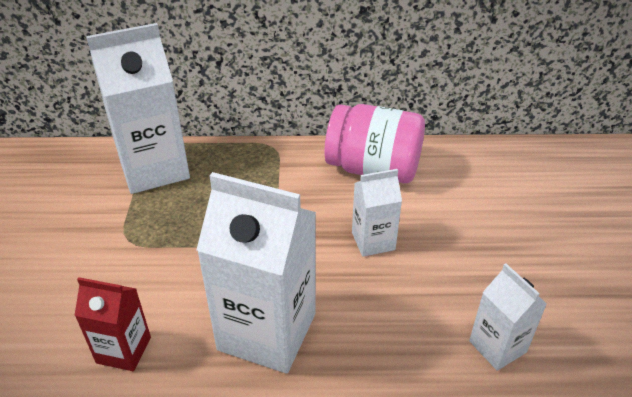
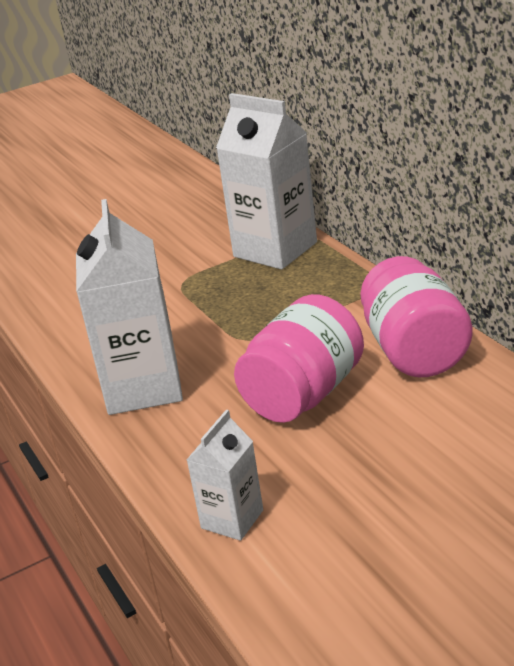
camera: 65 degrees right, 10 degrees down
red carton [74,277,151,371] -> none
white carton [352,169,402,257] -> pink jar [234,294,364,423]

